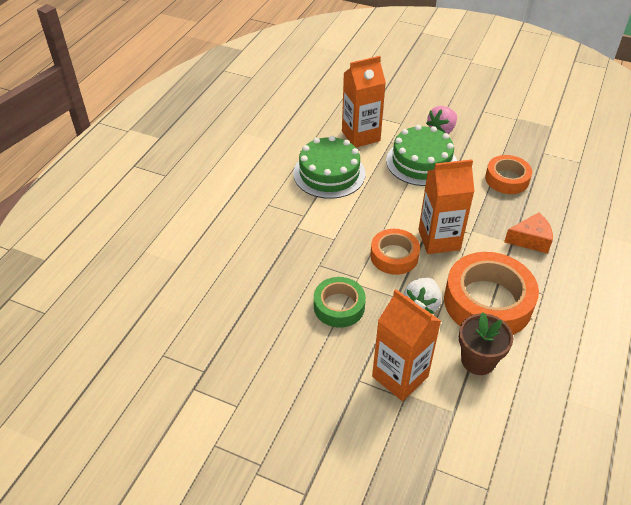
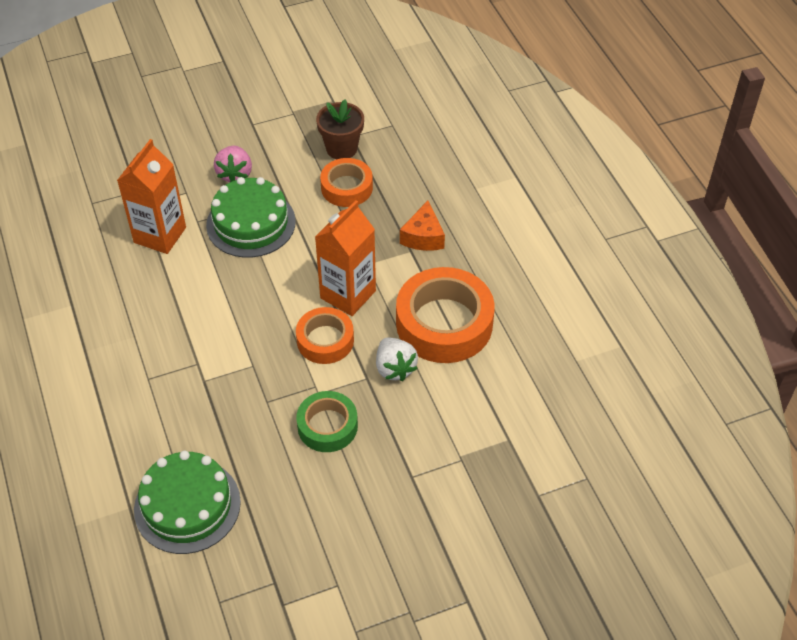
camera: 45 degrees left, 5 degrees up
green cake [293,136,366,199] -> green cake moved to [134,450,241,554]
orange carton [372,289,441,401] -> none
brown flower pot [459,312,513,375] -> brown flower pot moved to [316,99,364,159]
orange cheese [504,213,553,254] -> orange cheese turned 150 degrees clockwise [400,200,445,251]

